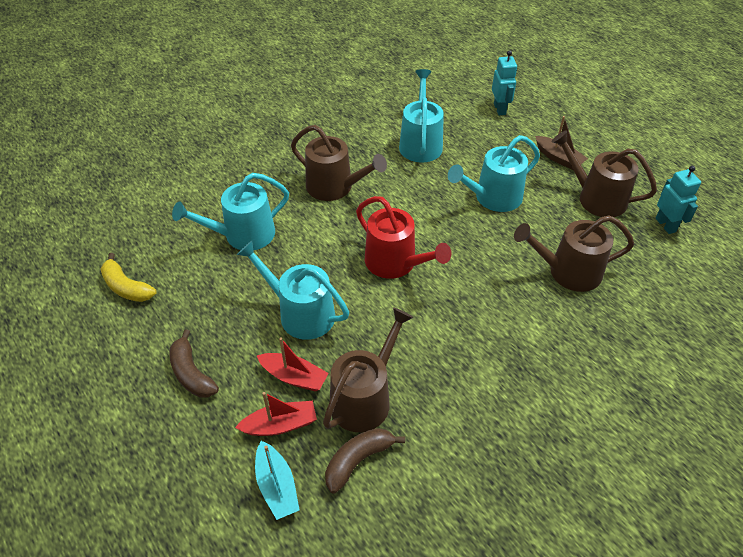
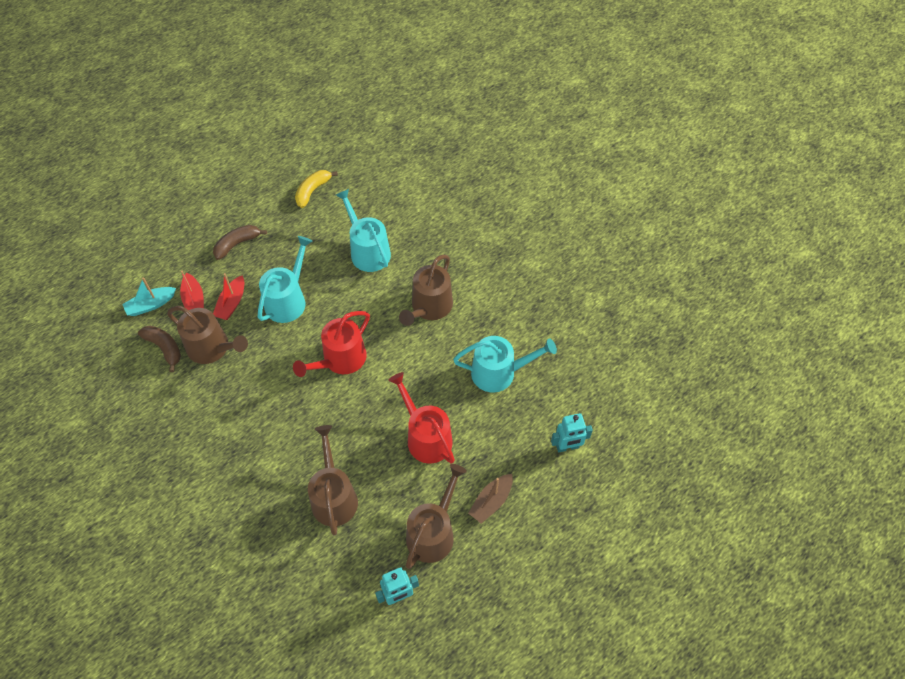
camera: 85 degrees right, 10 degrees up
turquoise watering can [448,135,540,212] -> red watering can [388,372,455,464]

